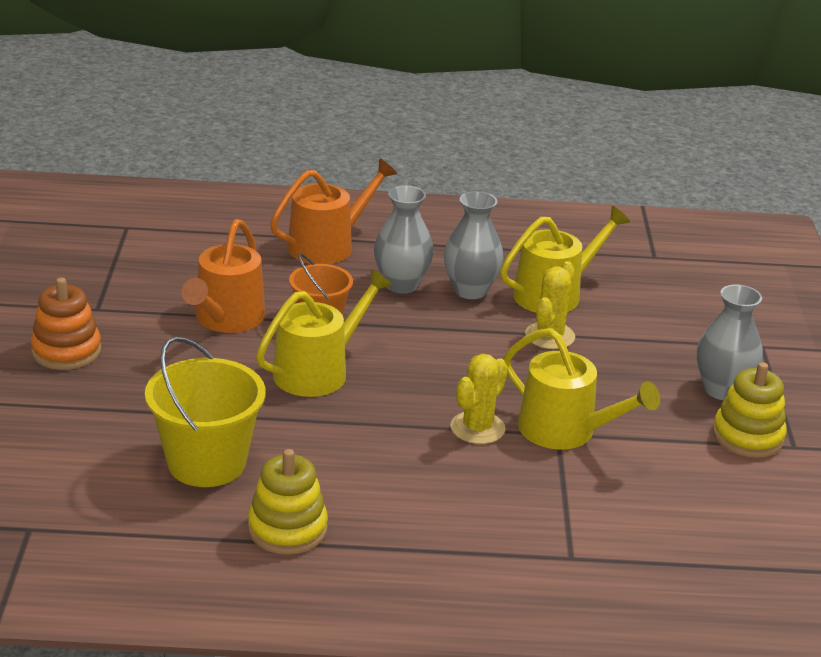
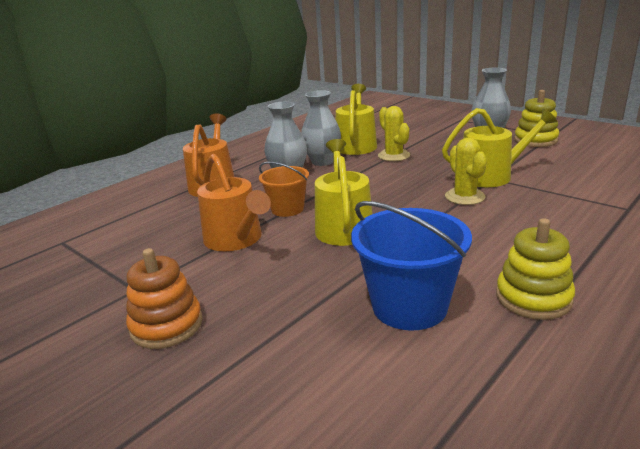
camera: 45 degrees left, 5 degrees down
yellow bucket [145,337,266,487] -> blue bucket [351,201,472,330]

